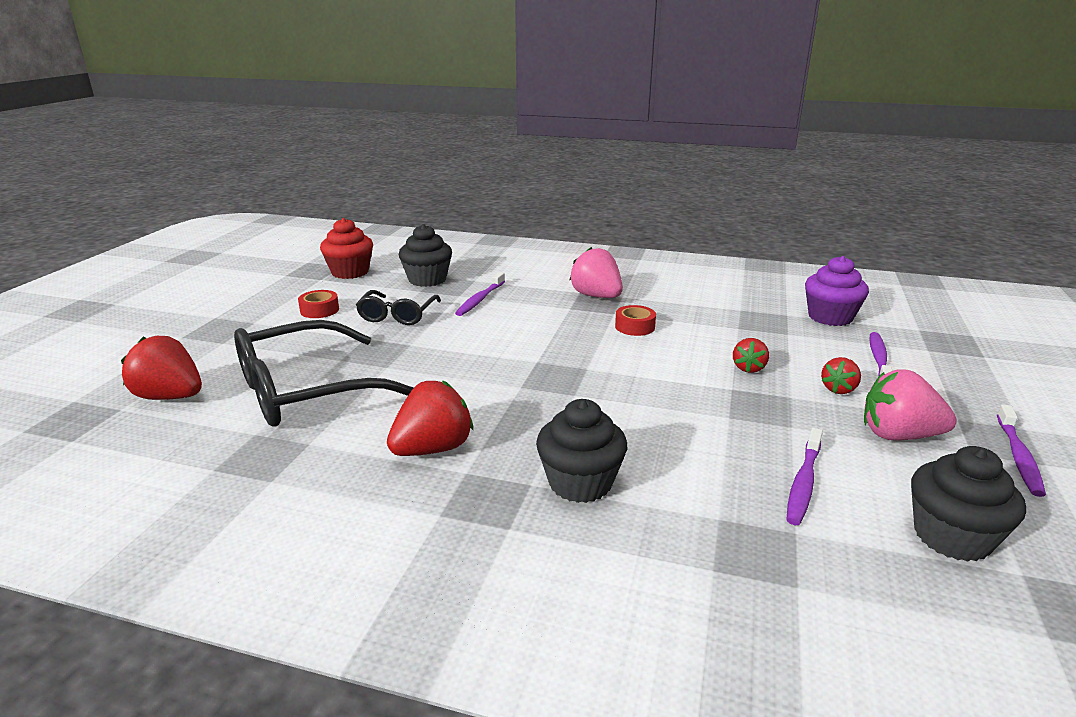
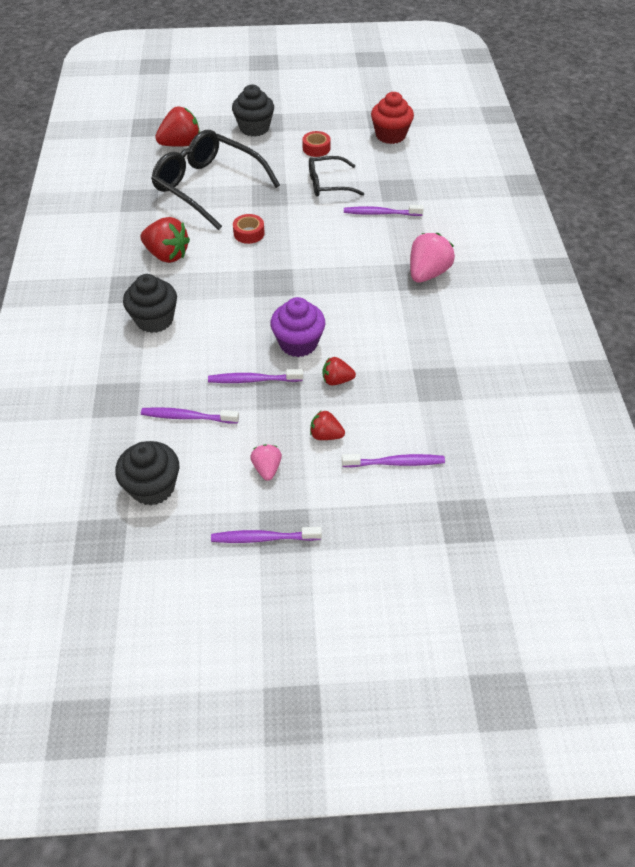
camera: 70 degrees right, 25 degrees up
red strawberry [121,336,202,400] -> red strawberry turned 60 degrees clockwise [155,106,200,147]
black cupcake [399,224,452,287] -> black cupcake moved to [232,85,274,137]
red tape [615,305,656,336] -> red tape moved to [233,214,265,244]
purple cupcake [805,256,869,326] -> purple cupcake moved to [270,297,325,357]
pink strawberry [864,369,957,441] -> pink strawberry [250,444,282,481], size x0.57
none -> purple toothbrush [208,369,303,383]

